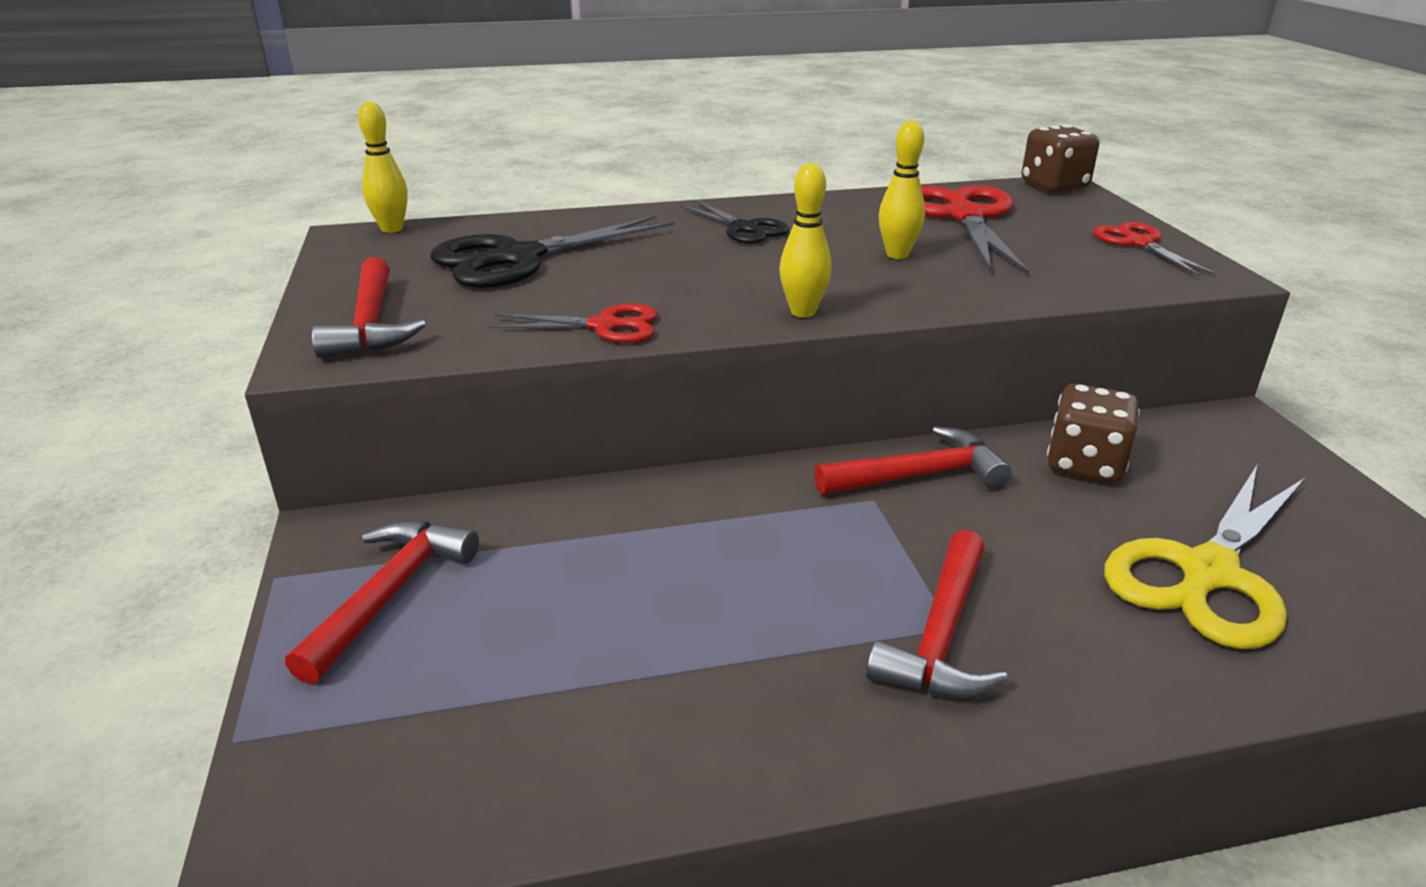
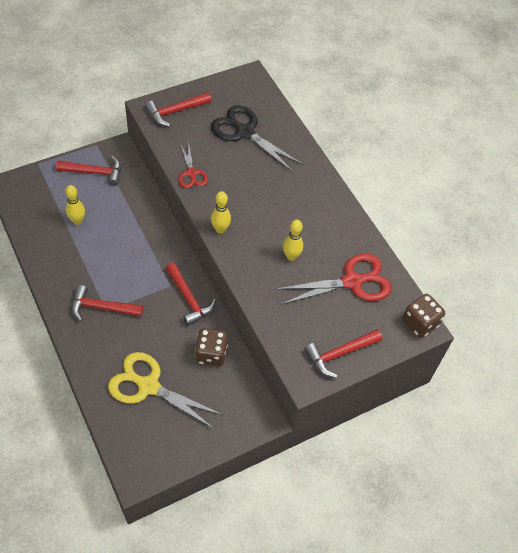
camera: 70 degrees right, 25 degrees up
yellow bowling pin [358,102,408,233] -> yellow bowling pin moved to [65,185,85,225]
black scissors [680,200,789,244] -> none
red scissors [1093,222,1217,276] -> red hammer [304,329,382,378]

